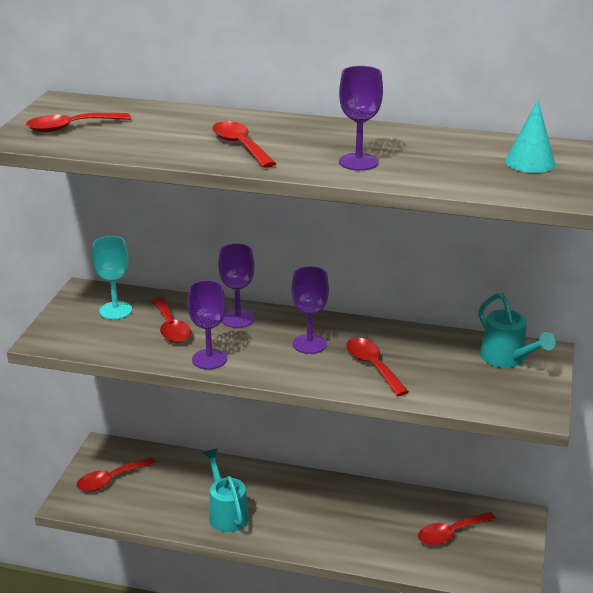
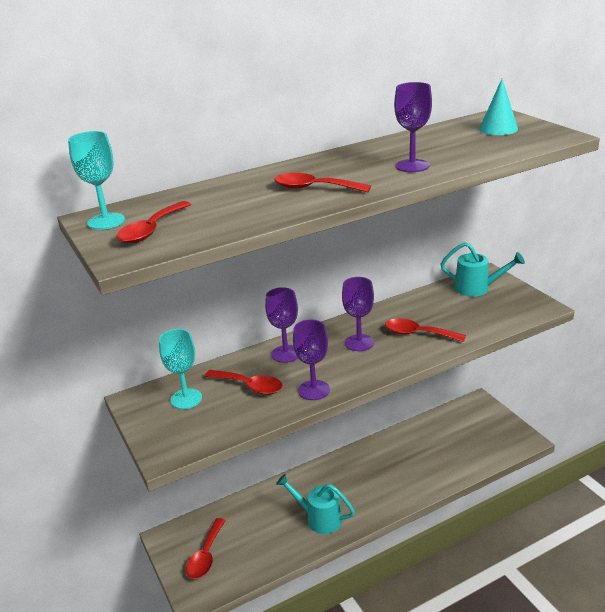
camera: 40 degrees left, 0 degrees up
red spoon [418,512,497,546] -> none
none -> turquoise goblet [68,131,125,230]

